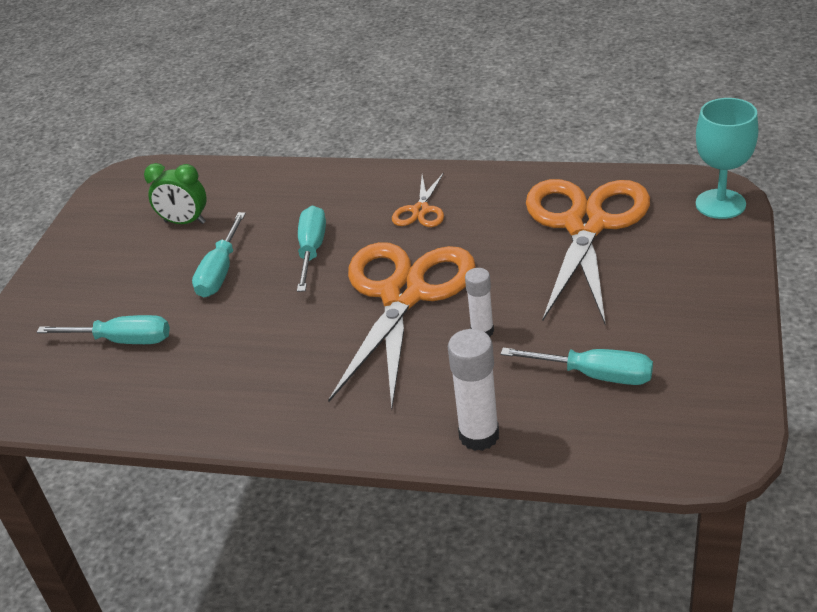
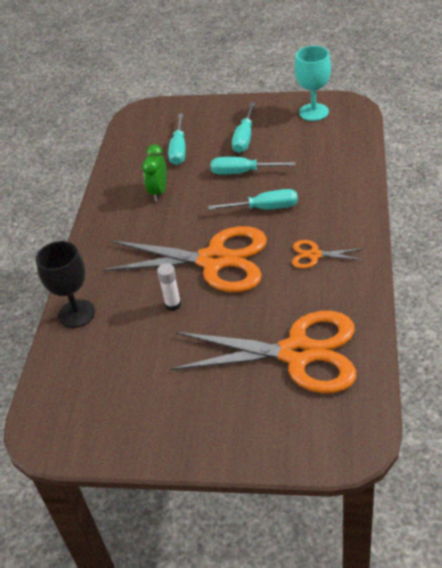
camera: 85 degrees right, 5 degrees up
green clock [144,163,207,224] -> green clock moved to [142,144,167,201]
white glue stick [448,329,499,451] -> black goblet [36,241,95,328]
turquoise screwdriver [501,348,653,385] -> turquoise screwdriver moved to [232,102,256,153]
turquoise goblet [696,98,758,219] -> turquoise goblet moved to [295,46,331,121]

